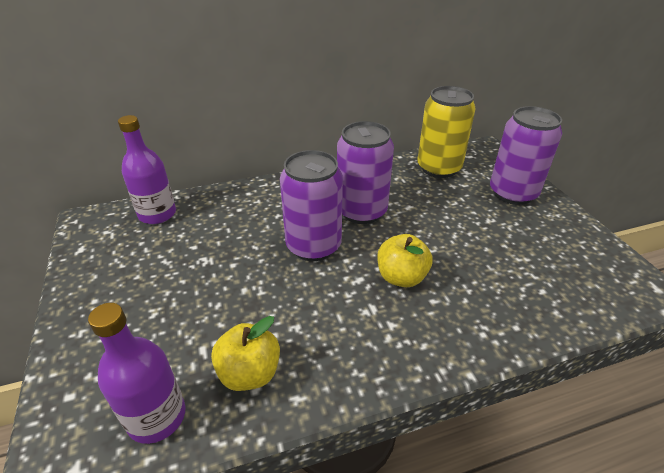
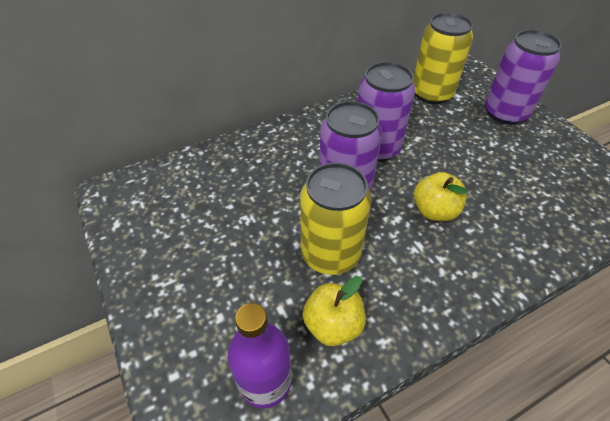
camera: 10 degrees left, 10 degrees up
purple bottle [118,115,176,224] -> none
none -> yellow can [300,163,372,275]

